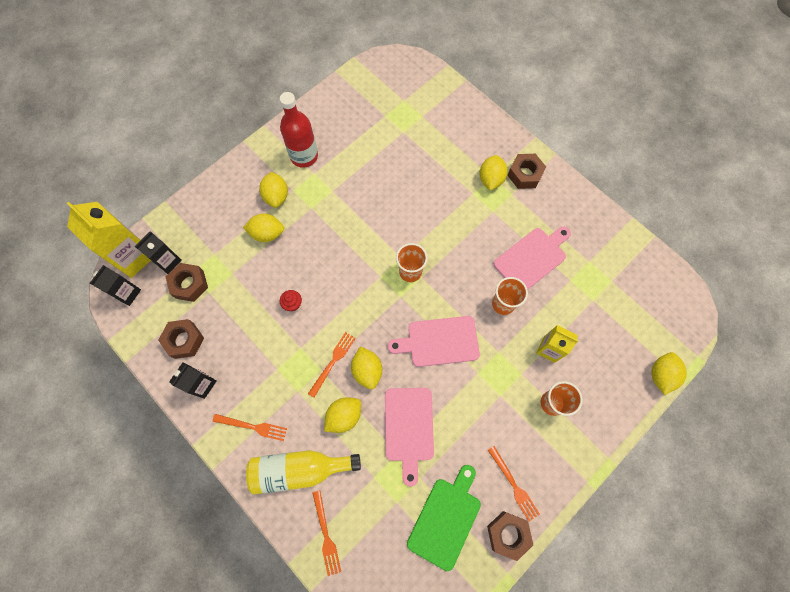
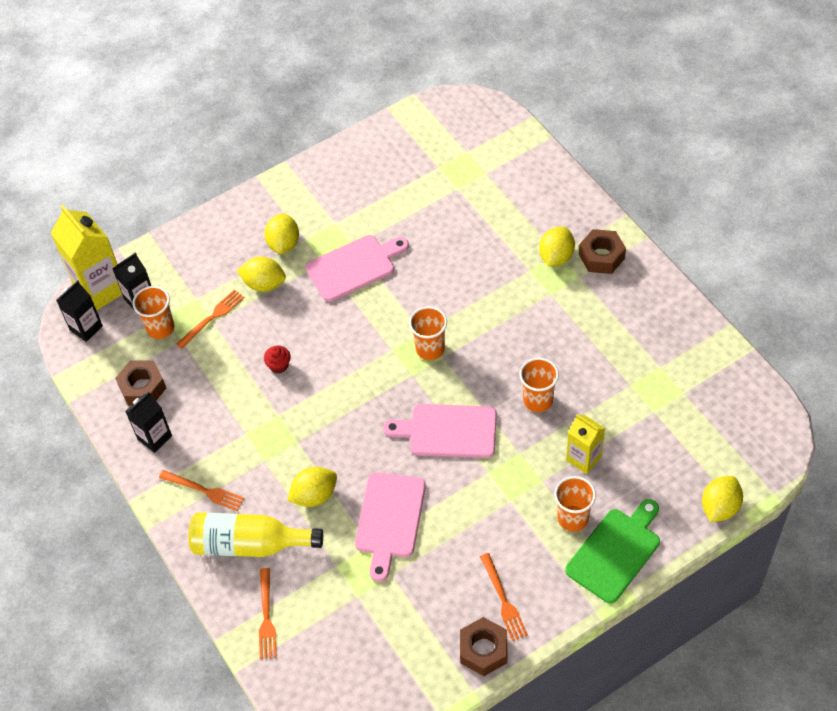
camera: 15 degrees right, 15 degrees down
brown nut [166,263,208,302] -> orange cup [133,286,174,339]
red bottle [280,92,318,168] -> none
orange fork [308,332,356,398] -> orange fork moved to [176,290,244,349]
yellow lemon [351,346,382,389] -> none
green cutting board [407,465,481,571] -> green cutting board moved to [565,499,660,603]
pink cutting board [494,227,571,290] -> pink cutting board moved to [305,235,409,302]

